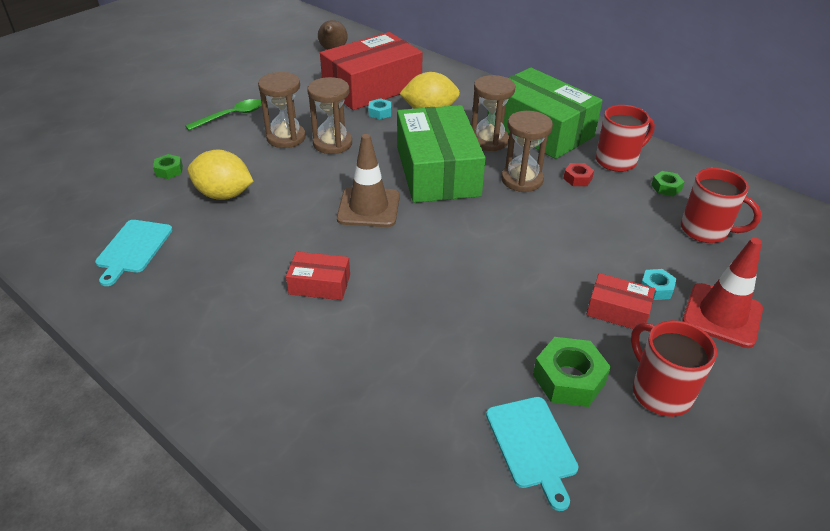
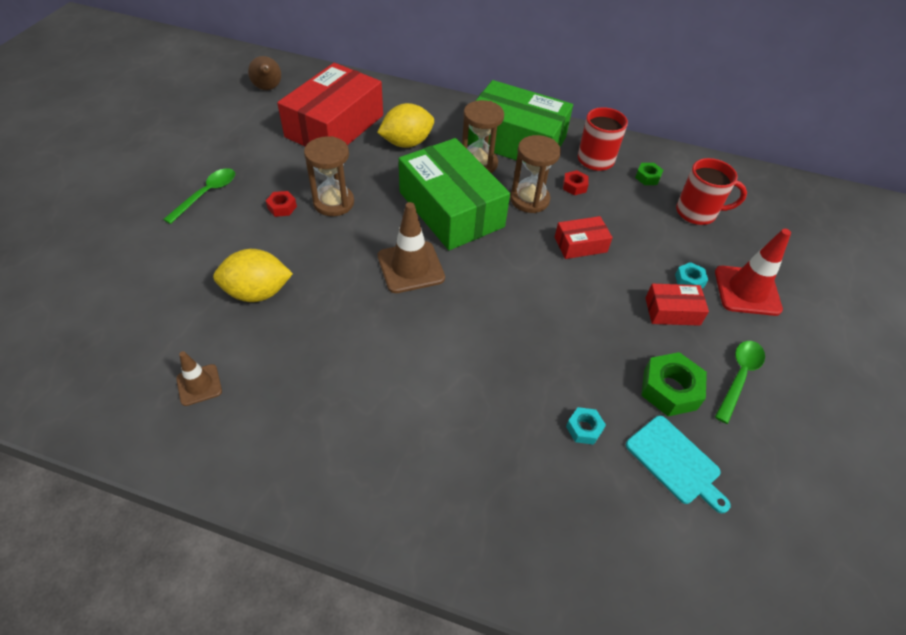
camera: 25 degrees left, 10 degrees up
turquoise cutting board [95,220,173,286] -> brown traffic cone [176,351,222,406]
green nut [153,154,183,179] -> none
brown hourglass [258,72,306,148] -> red nut [266,191,297,217]
red box [286,251,350,300] -> red box moved to [555,216,613,259]
turquoise nut [369,98,391,119] -> turquoise nut moved to [566,407,606,445]
red mug [631,320,717,417] -> green spoon [715,341,765,424]

